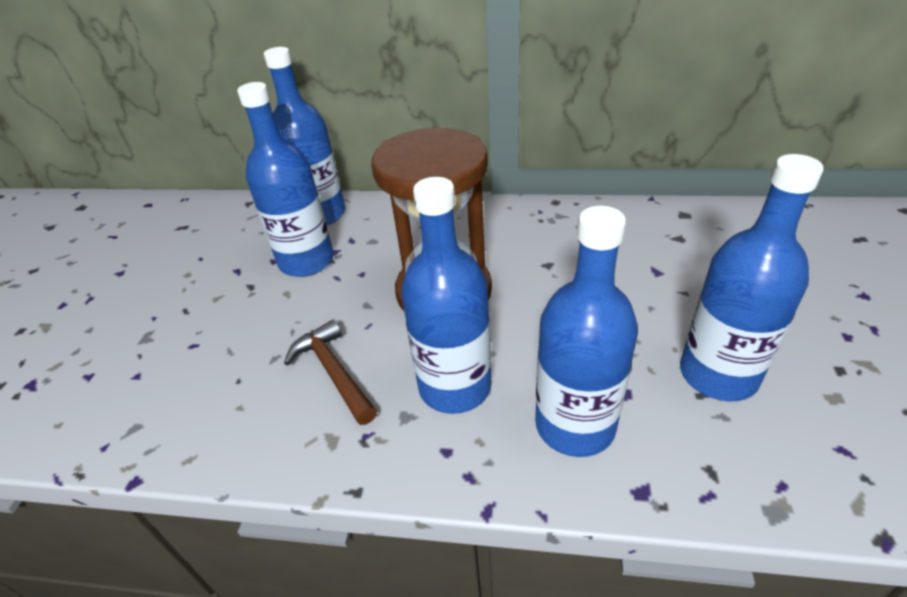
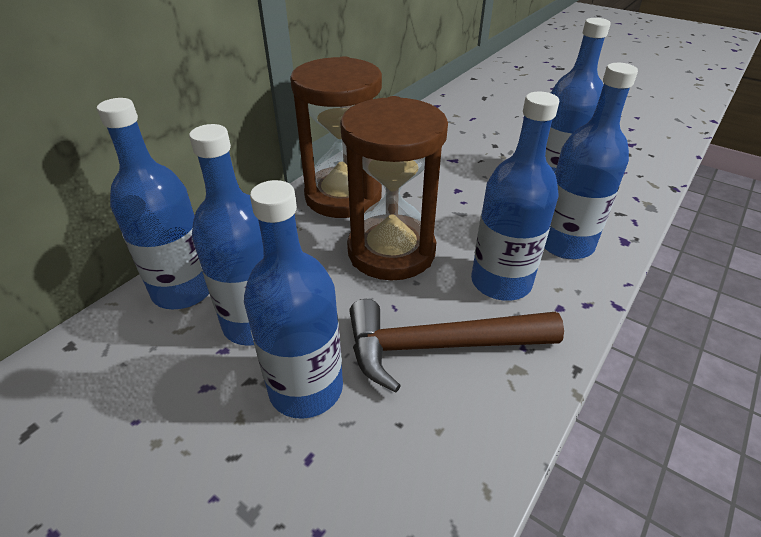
camera: 65 degrees left, 0 degrees up
brown hammer [284,319,377,425] -> brown hammer [349,299,564,392], size x1.59
none -> blue bottle [244,180,343,419]
none -> brown hourglass [290,56,382,218]

